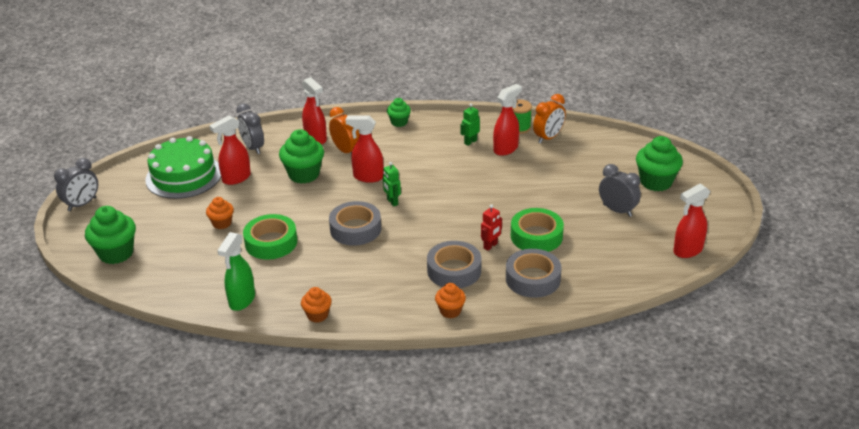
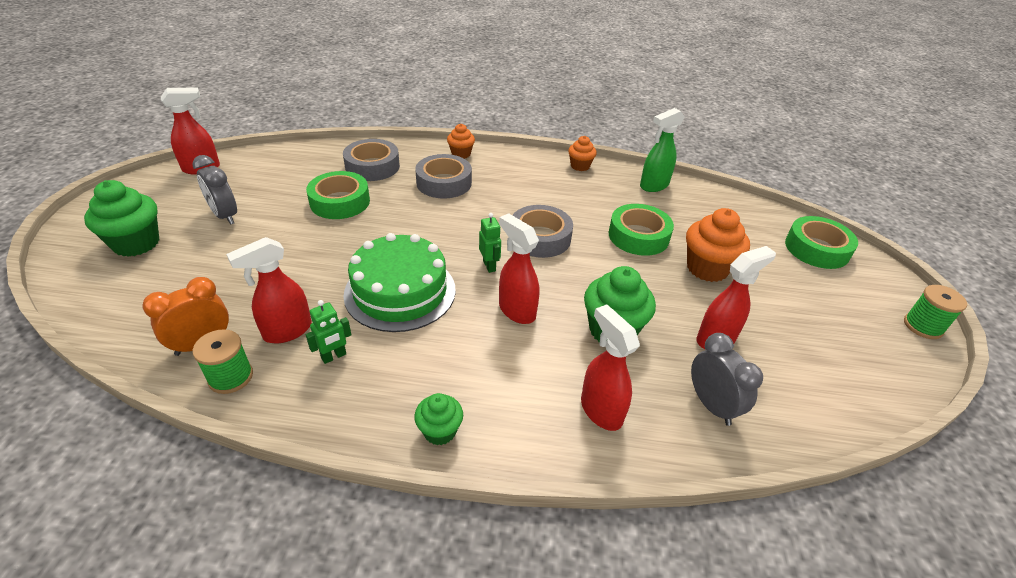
camera: 175 degrees left, 5 degrees up
grey clock [54,158,98,211] -> green spool [904,285,967,339]
green cupcake [85,206,136,264] -> green tape [785,216,858,269]
green cake [145,136,221,199] -> green cake moved to [343,233,456,332]
orange cupcake [206,197,234,229] -> orange cupcake [686,208,750,282], size x1.73
green spray bottle [217,232,255,311] -> green spray bottle turned 150 degrees counterclockwise [640,108,684,192]
orange clock [329,107,360,154] -> none
red spray bottle [345,115,383,183] -> red spray bottle turned 150 degrees counterclockwise [499,213,539,324]
red robot [481,204,502,251] -> none

